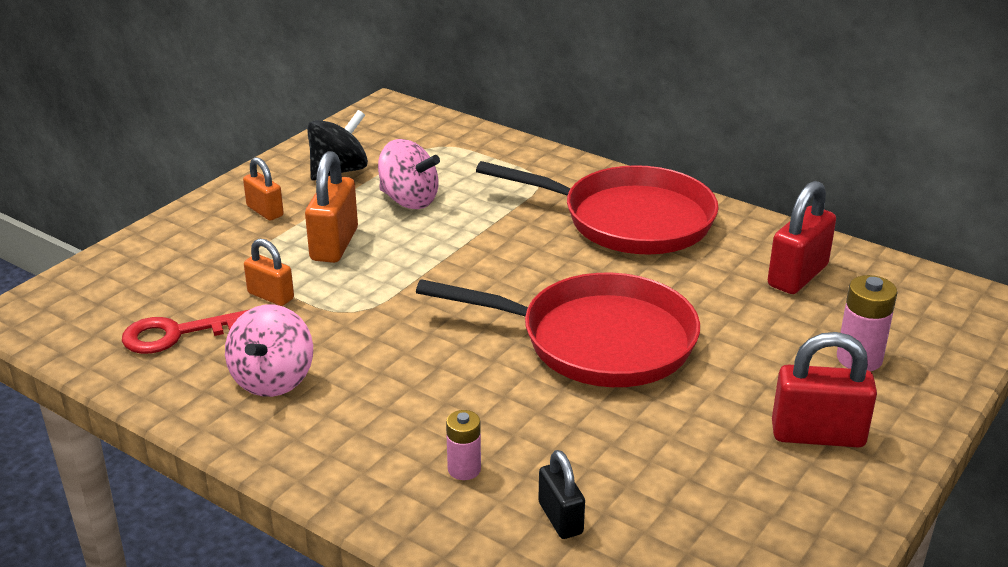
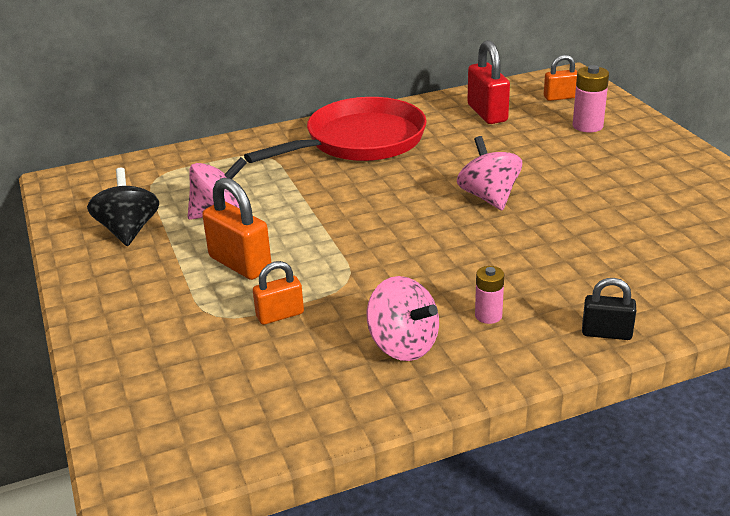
camera: 55 degrees left, 0 degrees up
red key [122,310,248,354] -> none
orange padlock [243,157,284,221] -> orange padlock moved to [544,55,577,101]
red pan [416,273,700,387] -> pink spinning top [457,136,522,210]
pink battery [446,410,481,480] -> pink battery moved to [475,266,504,324]
black padlock [538,450,585,539] -> black padlock moved to [582,278,636,340]
red padlock [772,332,877,448] -> none

